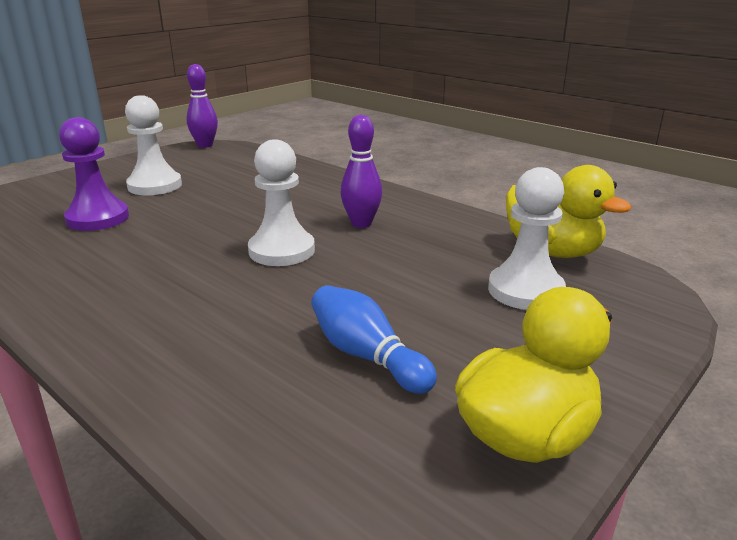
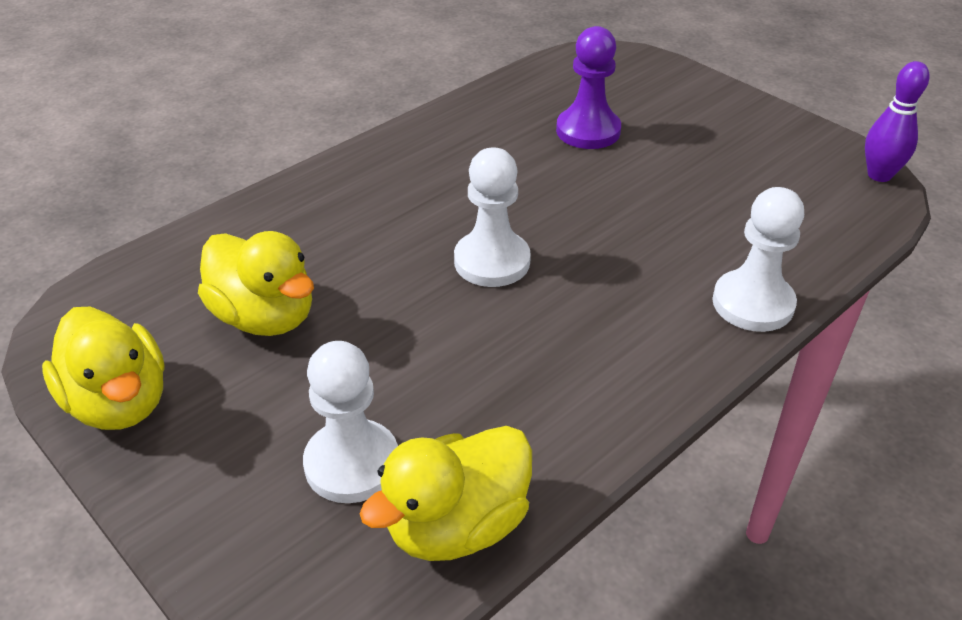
camera: 95 degrees right, 15 degrees up
white pawn [125,95,182,195] -> white pawn moved to [712,187,804,332]
blue bowling pin [311,285,437,394] -> yellow duck [198,231,314,336]
purple bowling pin [341,115,382,228] -> none

